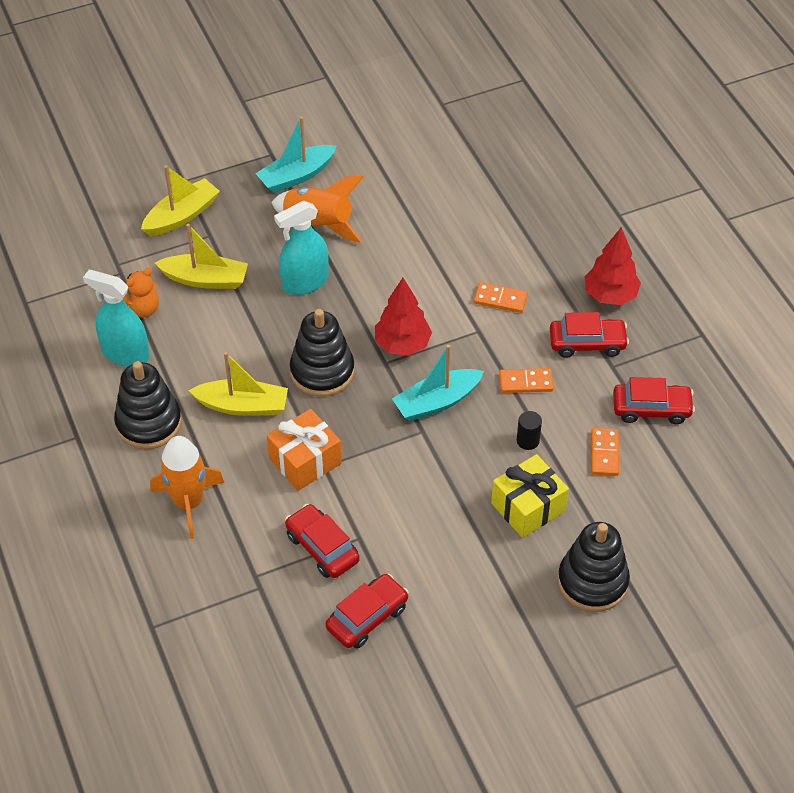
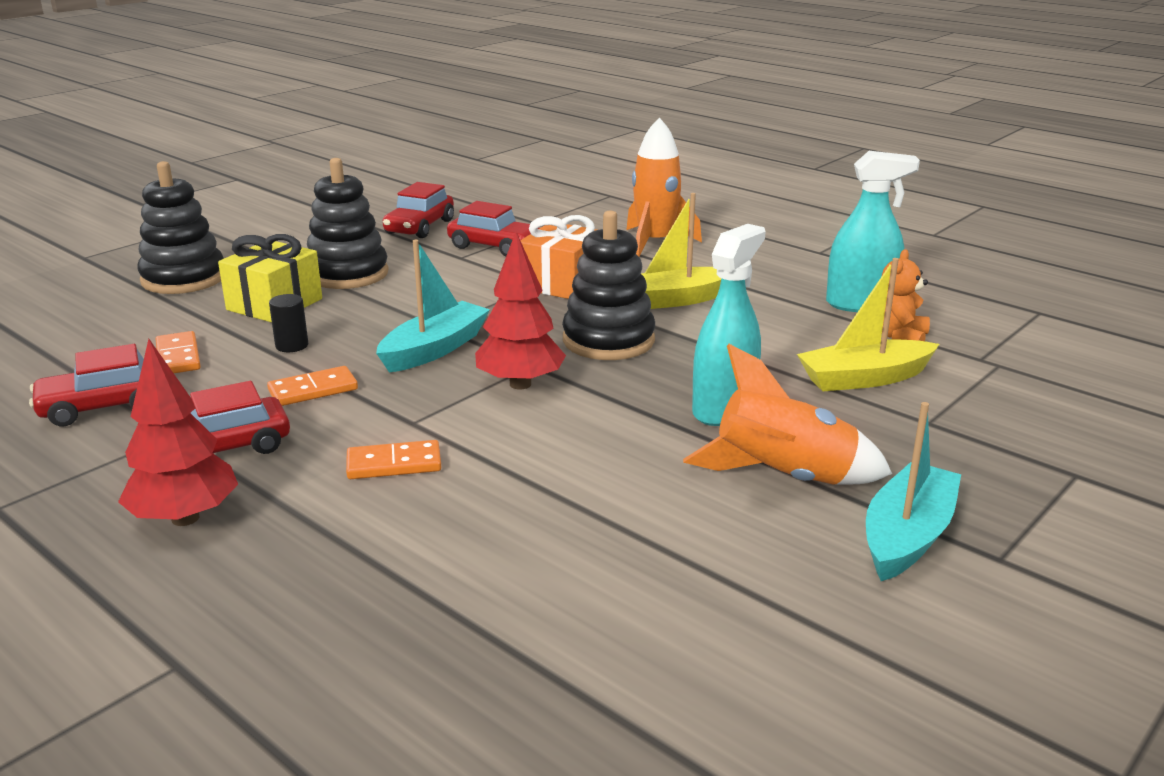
camera: 155 degrees right, 25 degrees down
black stacking toy [114,361,182,449] -> black stacking toy moved to [307,158,389,289]
yellow boat [141,165,220,236] -> none

